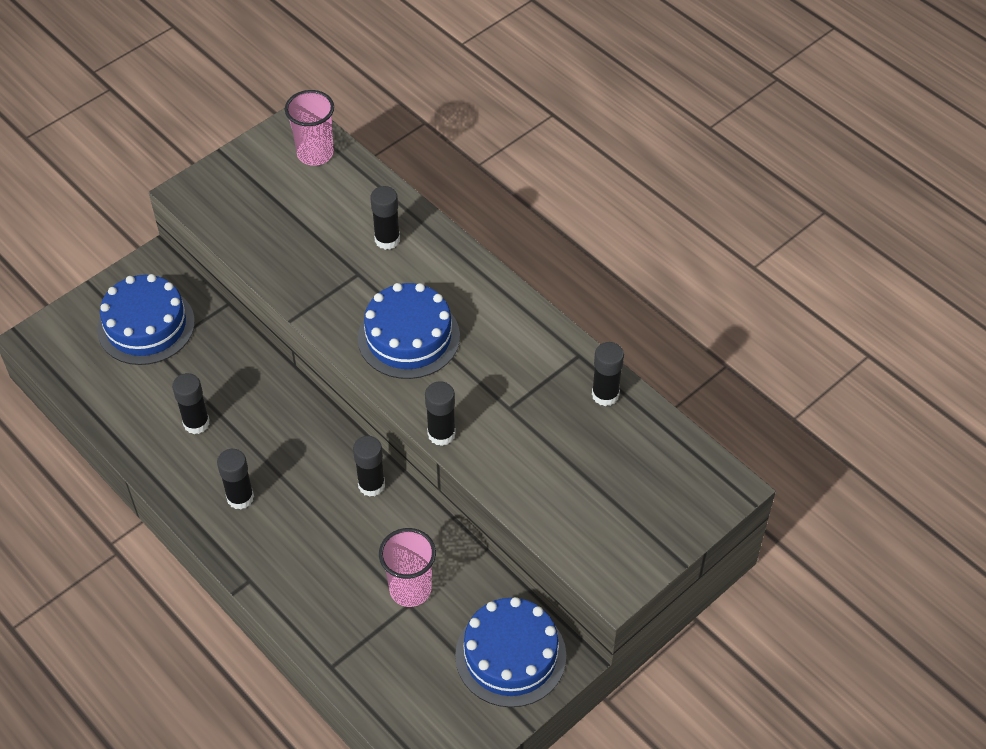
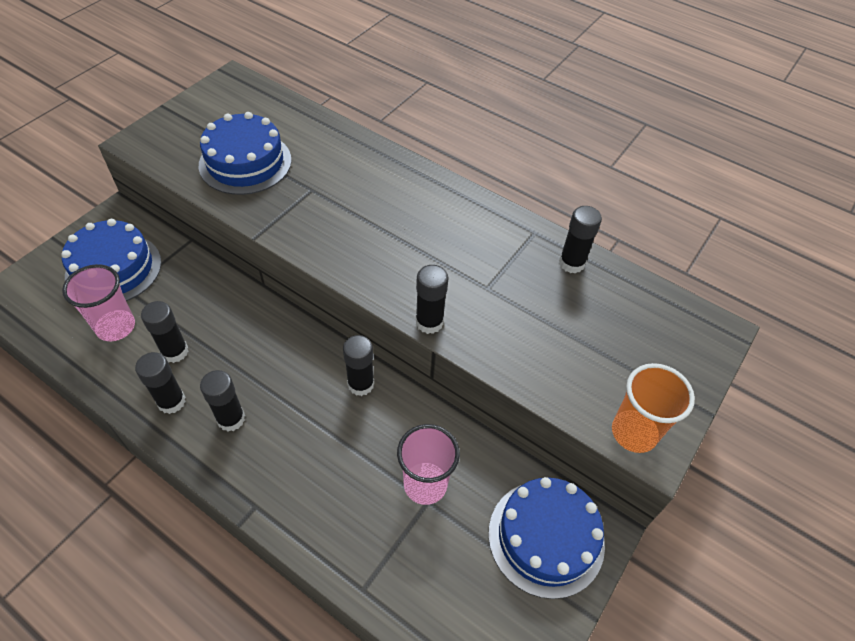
camera: 15 degrees left, 0 degrees up
pink cup [285,90,334,166] -> pink cup moved to [62,264,135,341]
blue cake [358,283,460,379] -> blue cake moved to [199,112,292,195]
black glue stick [370,186,400,250] -> black glue stick moved to [135,352,186,414]
none -> orange cup [612,363,695,453]

